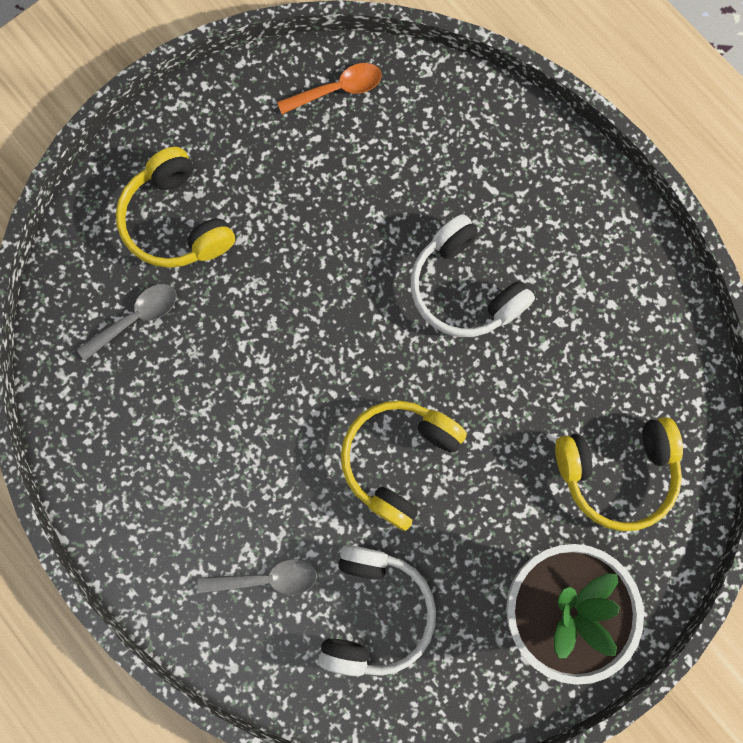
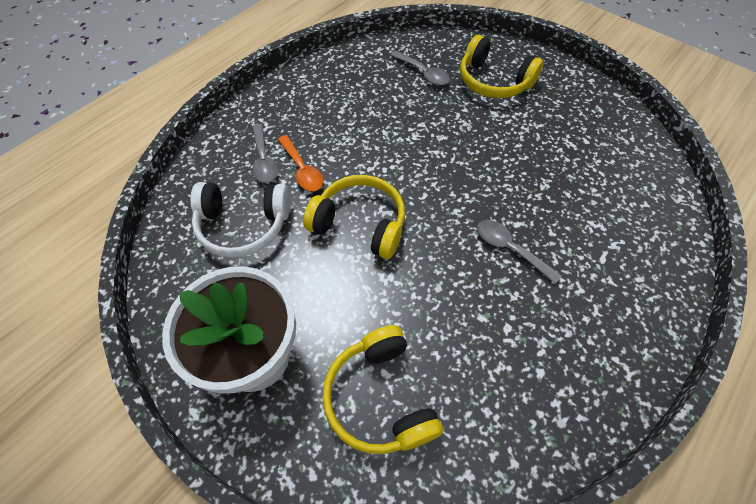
camera: 80 degrees right, 20 degrees down
yellow headphones [116,147,235,268] -> yellow headphones turned 105 degrees counterclockwise [460,35,543,98]
orange spoon [277,63,382,114] -> orange spoon moved to [278,135,323,191]
white headphones [411,214,535,337] -> grey spoon [477,220,562,284]

